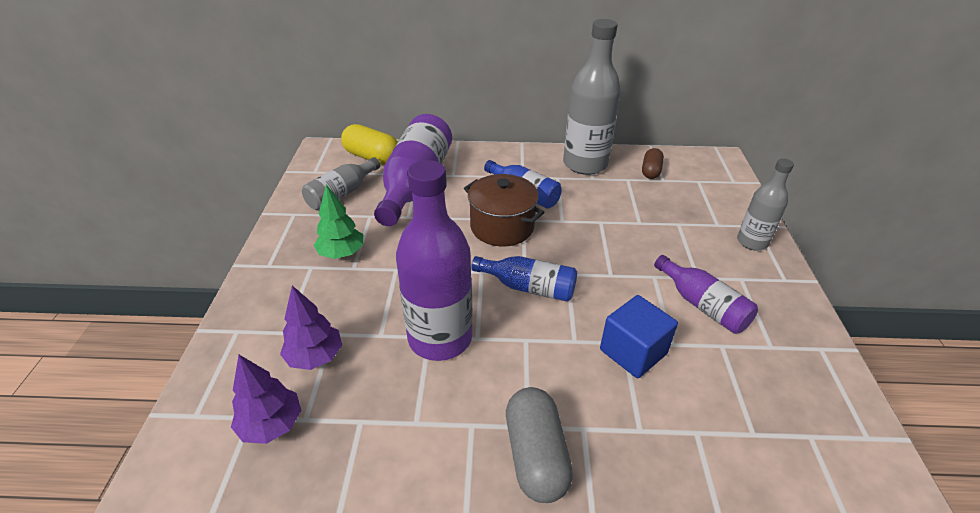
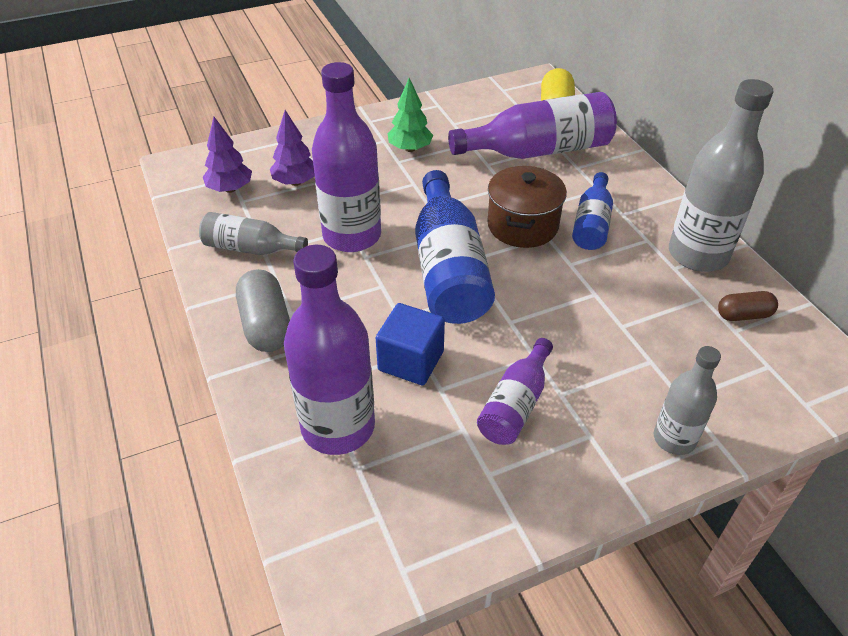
camera: 65 degrees right, 5 degrees up
grey bottle [302,157,380,211] -> grey bottle moved to [199,212,308,255]
blue bottle [471,256,577,302] -> blue bottle [415,170,495,324], size x1.76
grey capsule [506,387,573,503] -> grey capsule turned 75 degrees counterclockwise [236,269,290,352]
none -> purple bottle [284,245,375,455]

